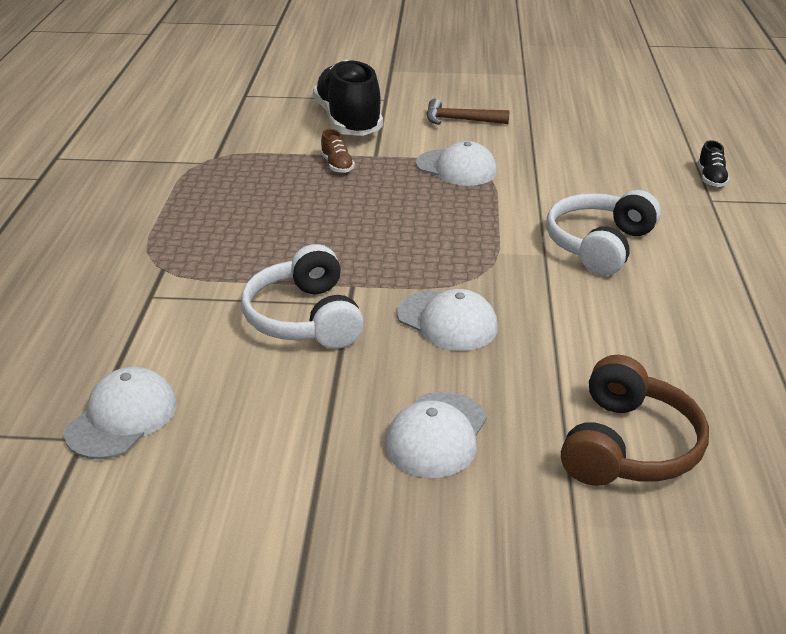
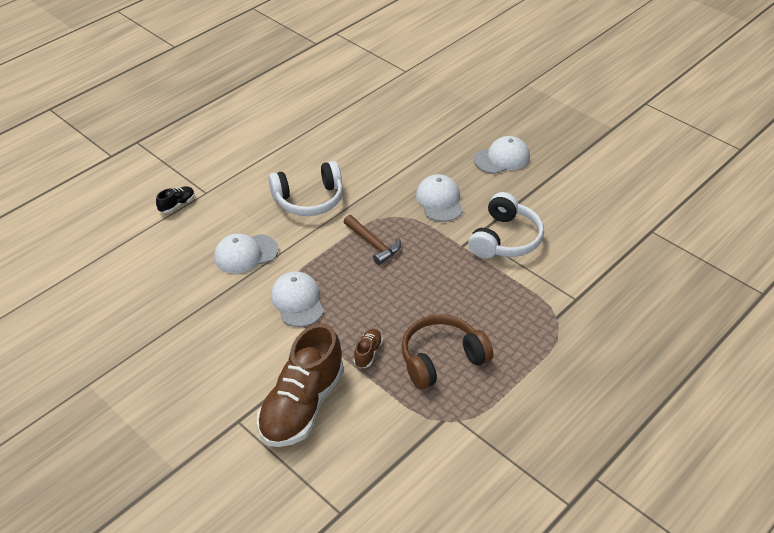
camera: 140 degrees left, 10 degrees up
white cap [64,367,177,459] -> white cap moved to [214,233,279,274]
black shoe [313,59,383,136] -> brown shoe [257,323,344,447]
brown hammer [426,99,510,125] -> brown hammer moved to [344,215,401,265]
brown headphones [561,355,709,486] -> brown headphones moved to [401,314,493,389]

